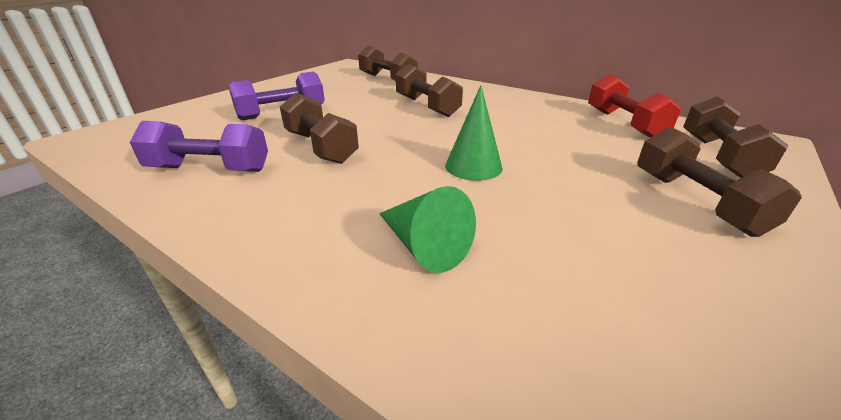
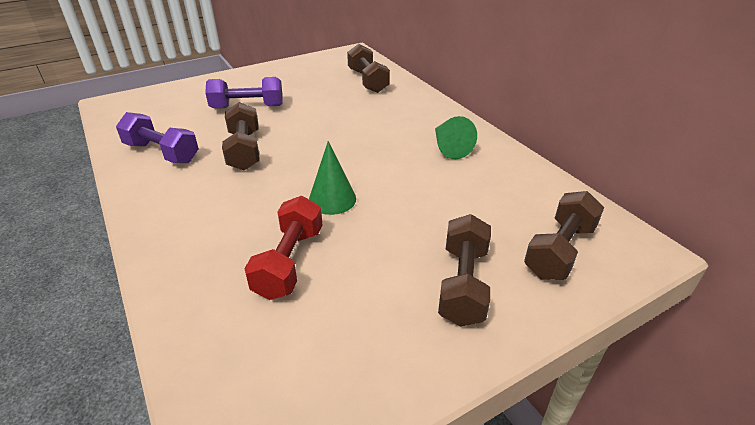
camera: 25 degrees right, 5 degrees up
green cone [379,186,476,273] -> green cone moved to [435,116,477,159]
brown dumbbell [396,64,463,117] -> none
red dumbbell [588,74,681,138] -> red dumbbell moved to [244,196,322,300]

